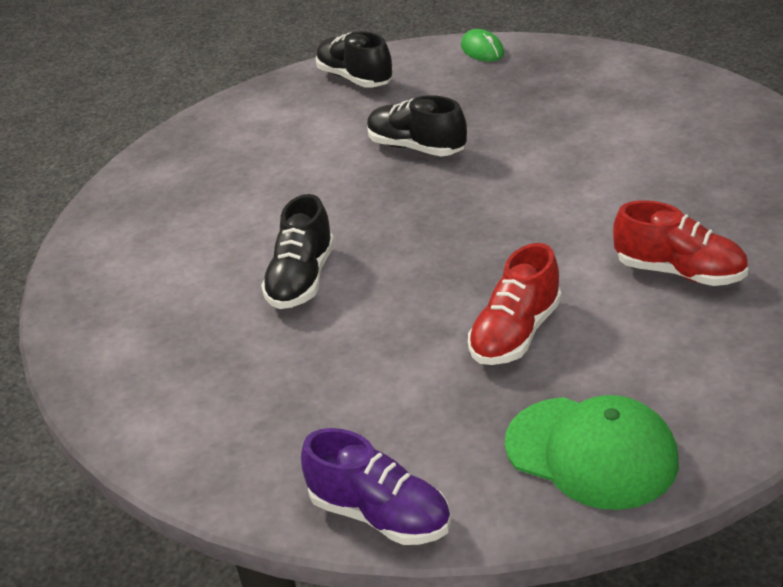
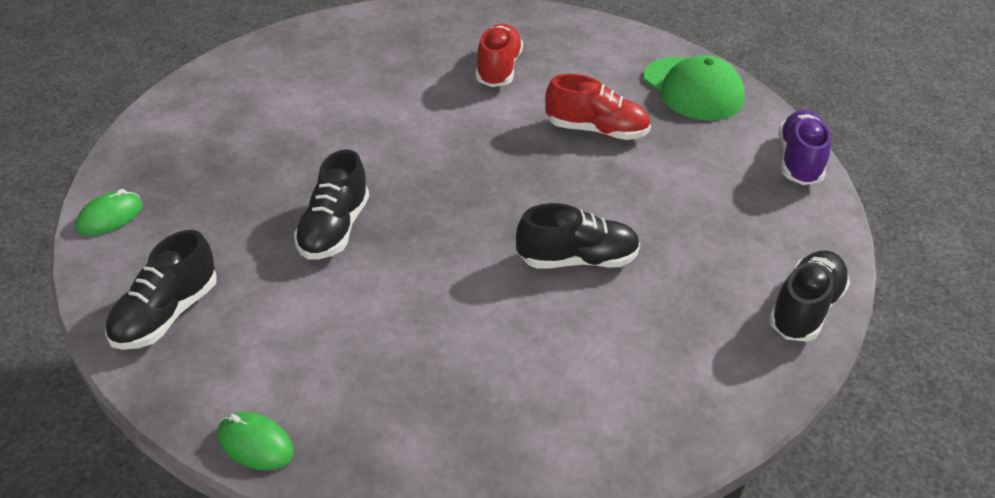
camera: 115 degrees left, 5 degrees up
green cap [505,395,679,510] -> green cap turned 135 degrees clockwise [643,55,745,121]
none -> green mouse [217,412,294,471]
none -> black shoe [769,250,850,342]

